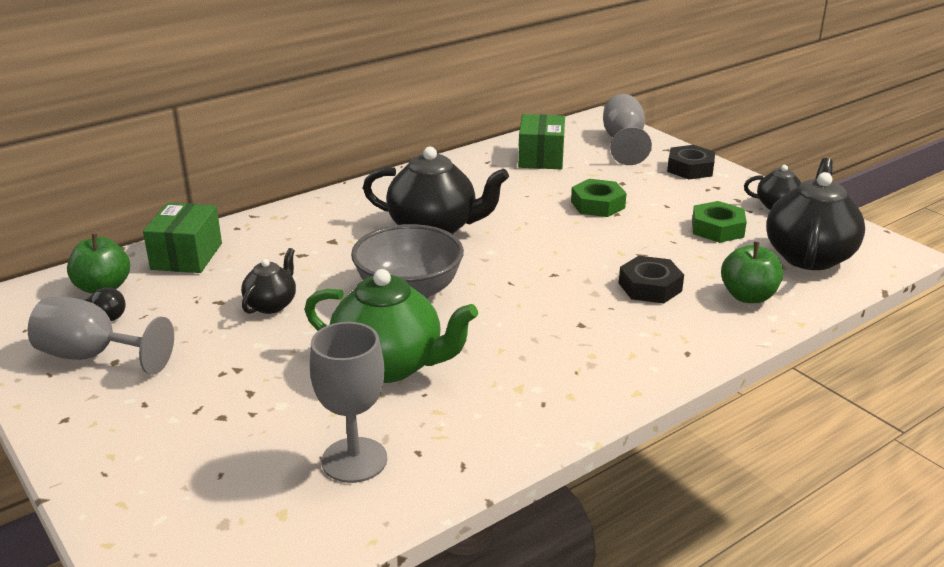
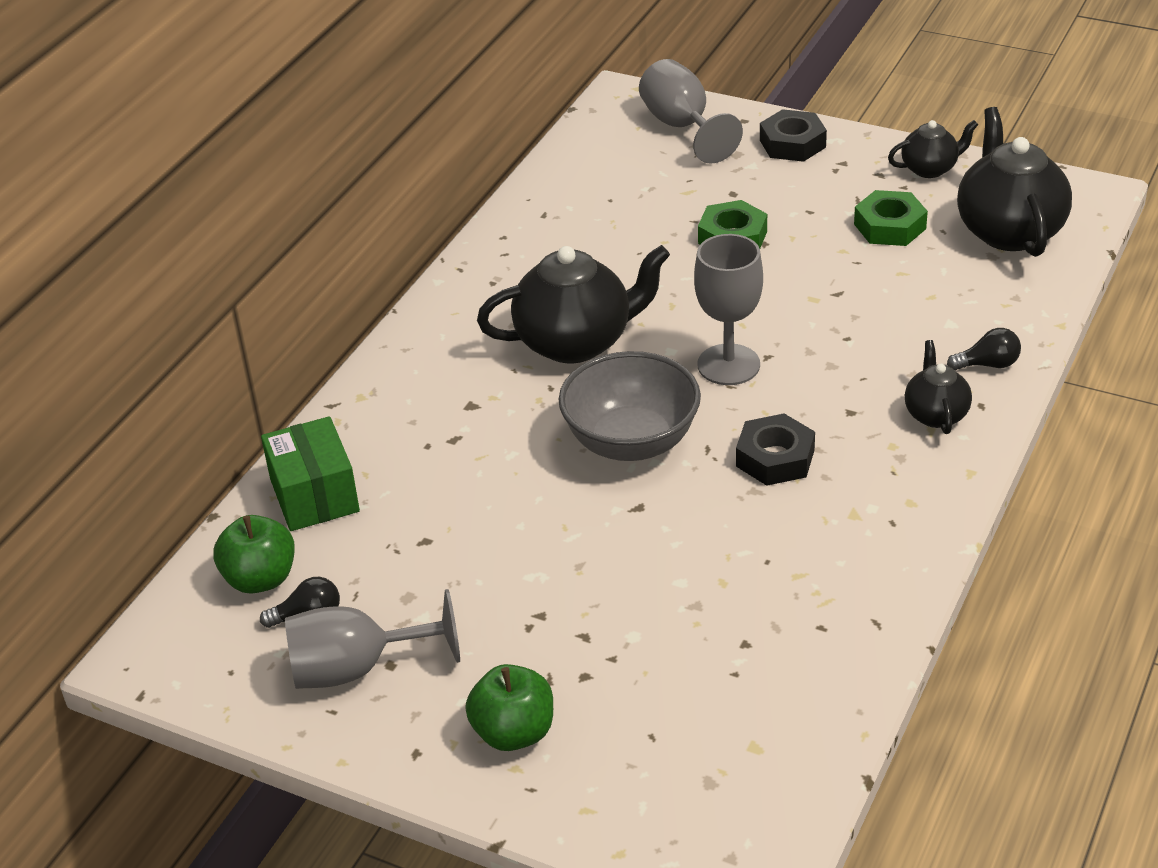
camera: 25 degrees left, 10 degrees up
black teapot [241,248,296,314] -> black teapot moved to [905,340,972,434]
green teapot [304,269,478,383] -> none
grey goblet [310,322,387,483] -> grey goblet moved to [694,234,763,385]
green box [518,114,565,169] -> none
black nut [619,256,684,303] -> black nut moved to [736,413,815,486]
green apple [721,242,783,303] -> green apple moved to [465,664,553,751]
none -> black light bulb [947,328,1021,370]

